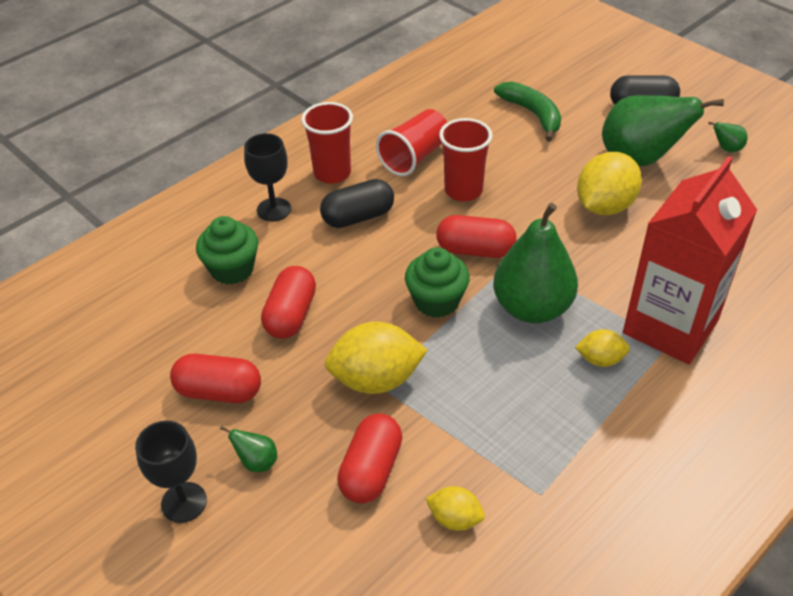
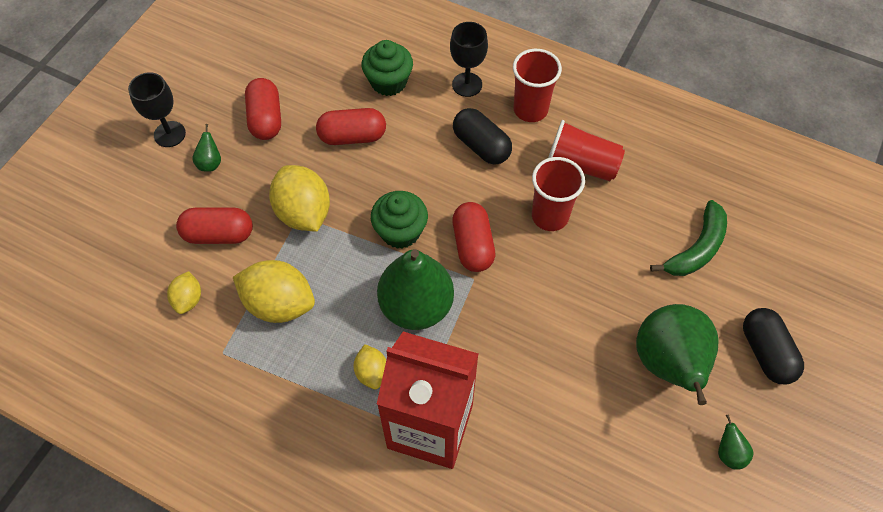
camera: 70 degrees right, 15 degrees up
yellow lemon [577,152,642,215] -> yellow lemon moved to [233,260,315,323]

